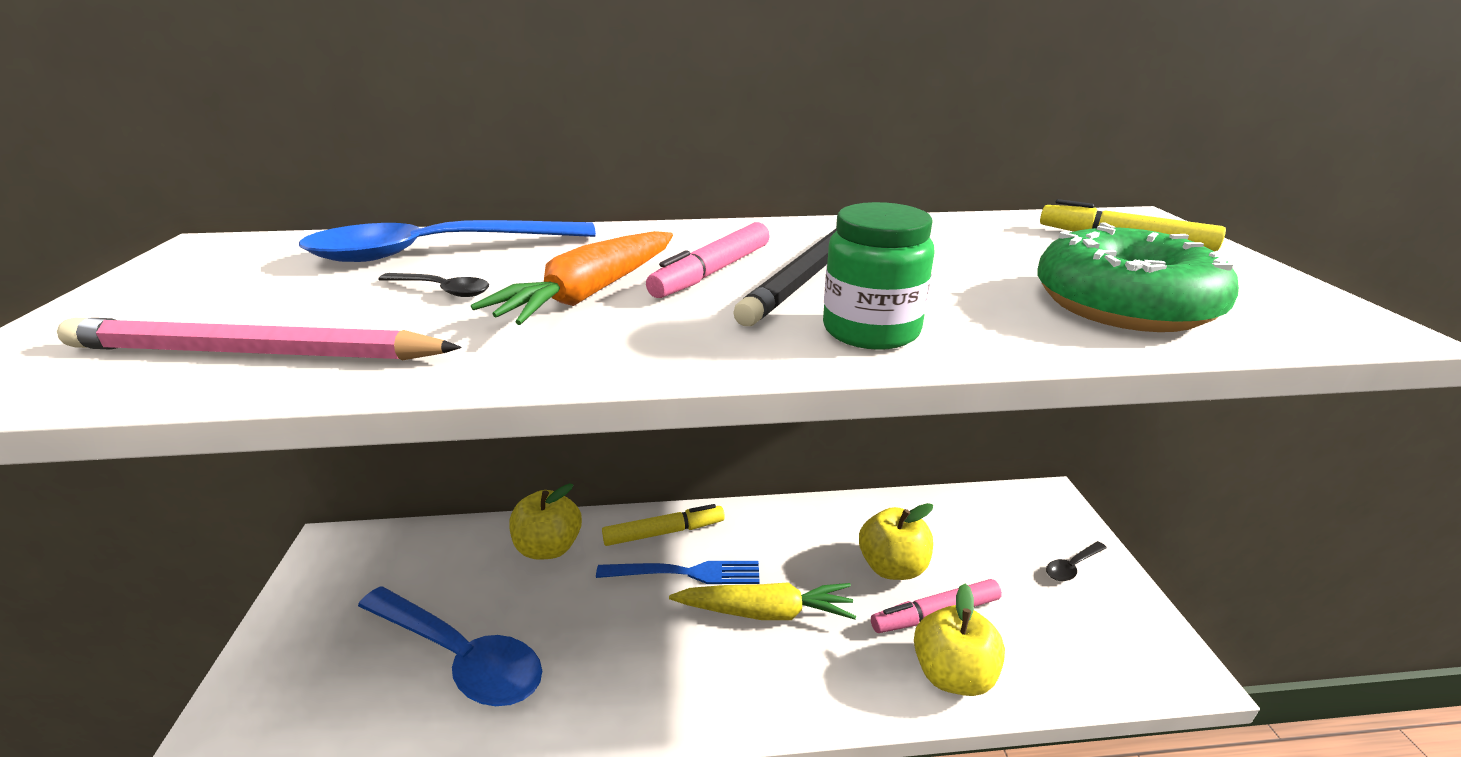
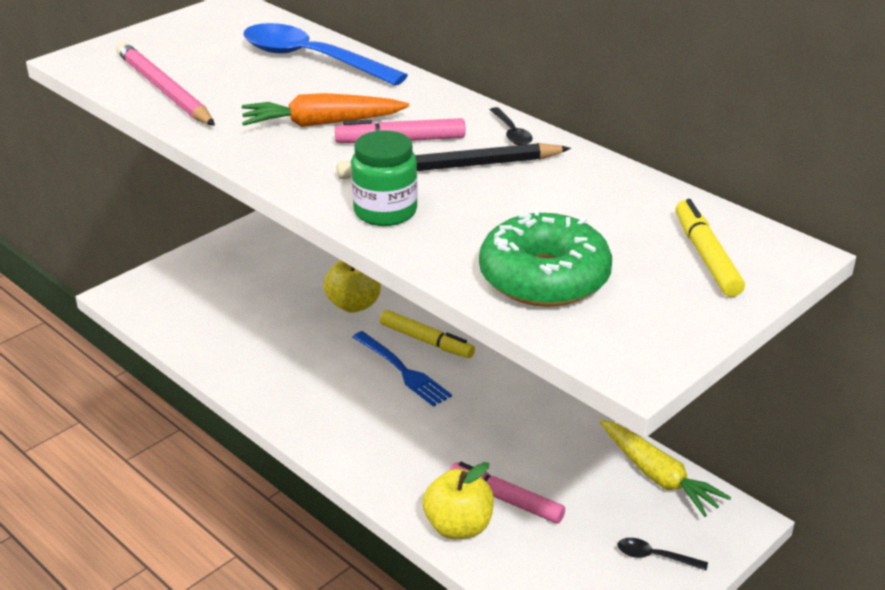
camera: 50 degrees right, 5 degrees up
blue spoon [358,586,542,706] -> none
black spoon [378,273,489,297] -> black spoon moved to [490,107,533,145]
yellow carrot [669,582,856,620] -> yellow carrot moved to [599,419,731,517]
yellow apple [859,503,933,580] -> none

